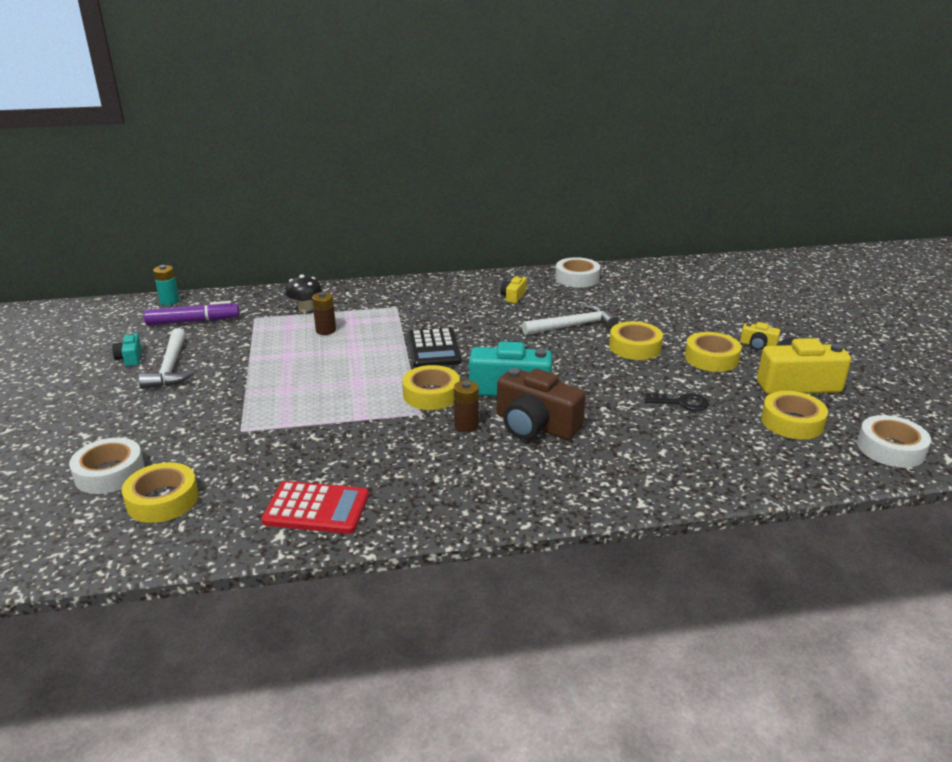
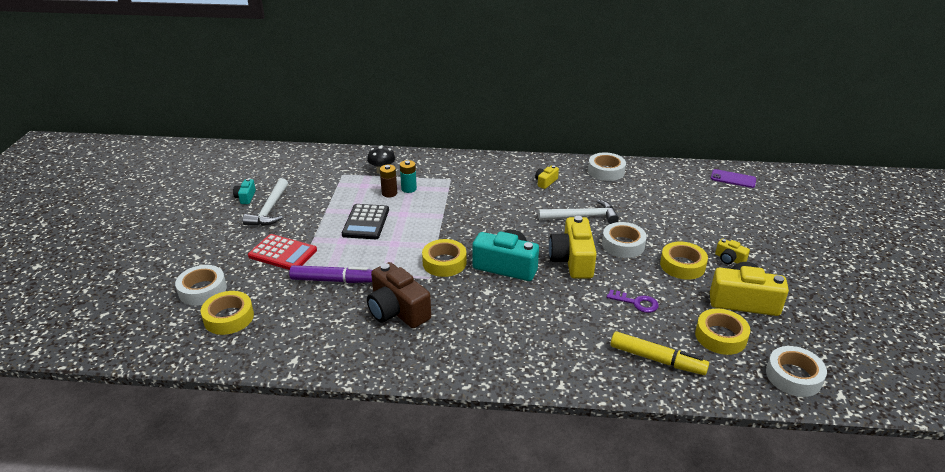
camera: 15 degrees right, 5 degrees up
purple marker [144,301,240,325] -> purple marker moved to [289,265,372,283]
turquoise battery [153,265,180,305] -> turquoise battery moved to [400,160,417,193]
red calculator [261,481,369,534] -> red calculator moved to [248,234,317,270]
black calculator [408,328,462,367] -> black calculator moved to [342,204,389,239]
brown battery [454,380,479,432] -> none
brown camera [497,368,586,440] -> brown camera moved to [367,262,431,328]
yellow tape [609,321,663,360] -> white tape [602,222,647,258]
black key [645,393,709,411] -> purple key [607,290,659,313]
none -> yellow camera [549,216,597,278]
none -> yellow marker [611,331,709,375]
none -> purple phone [711,169,756,188]

